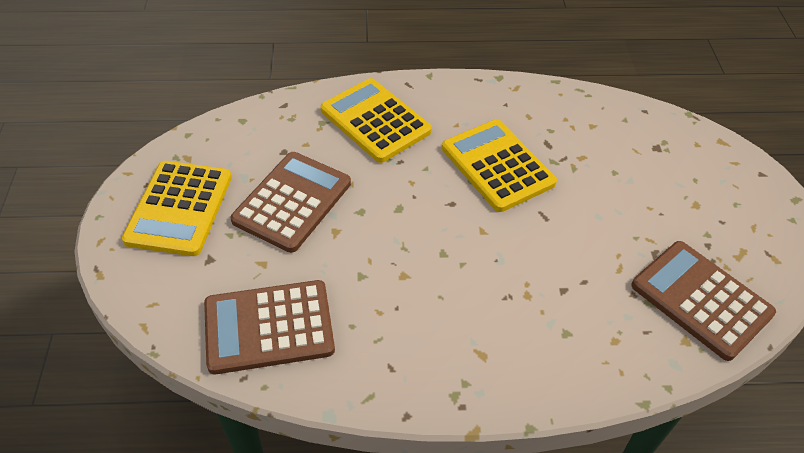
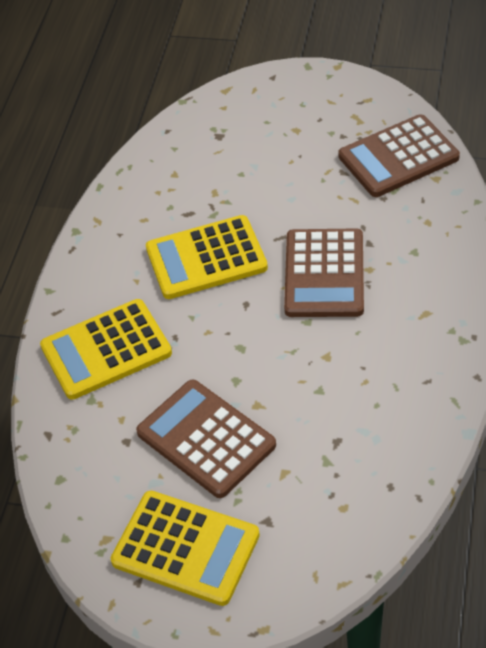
camera: 70 degrees left, 0 degrees up
brown calculator [204,280,335,374] -> brown calculator moved to [284,228,364,317]

